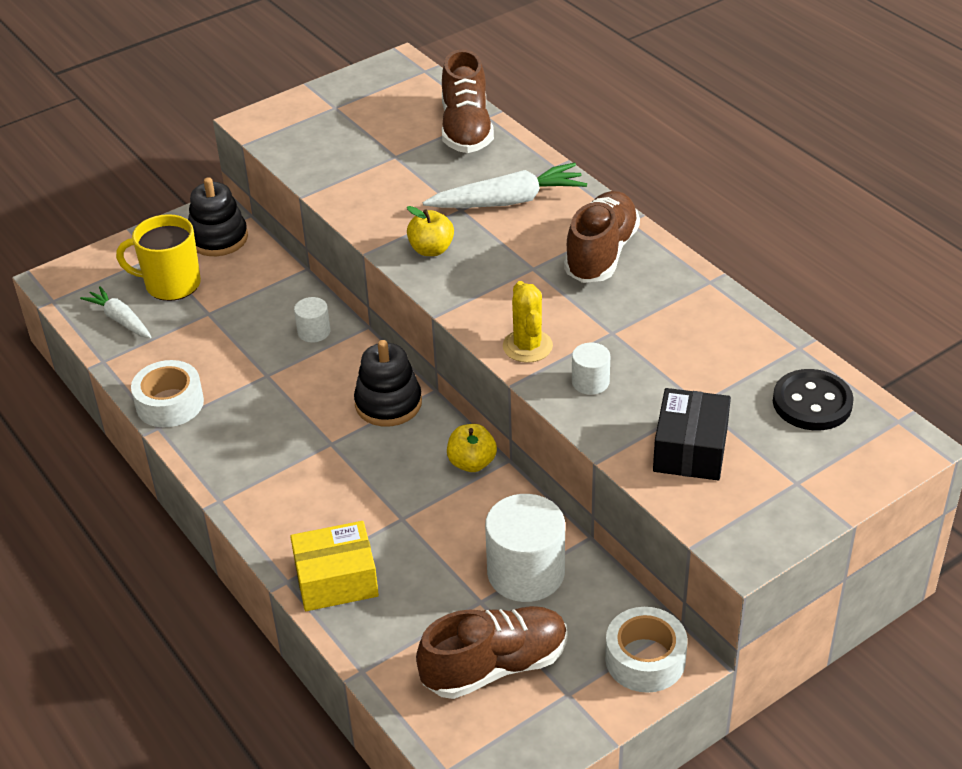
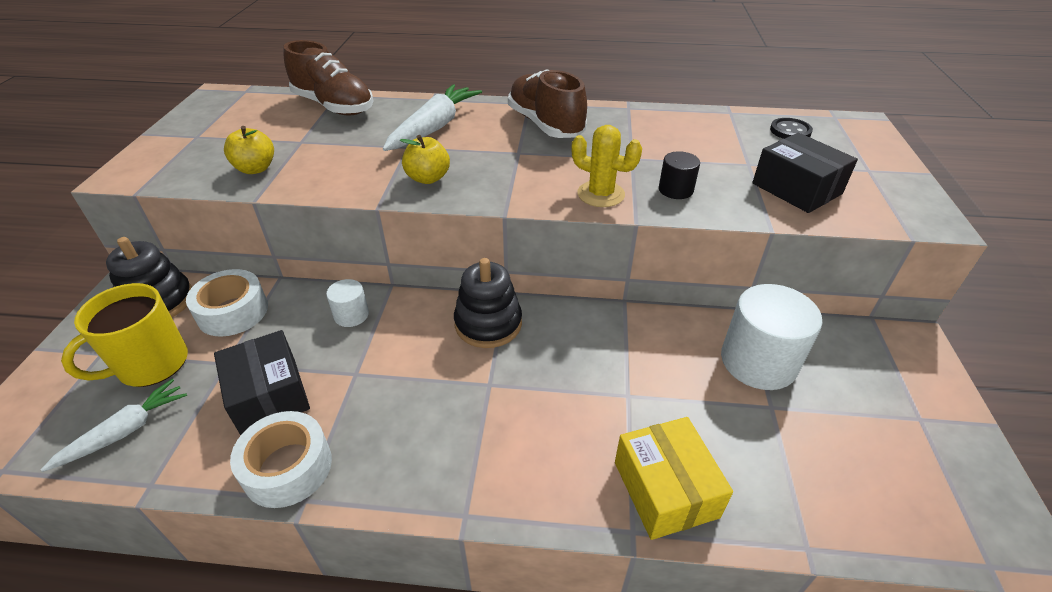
camera: 50 degrees left, 0 degrees up
white carrot [80,286,151,338] -> white carrot turned 135 degrees clockwise [41,379,187,472]
yellow box [290,521,379,611] -> yellow box turned 45 degrees counterclockwise [615,417,733,540]
brown shoe [416,606,567,699] -> none
yellow apple [447,424,497,472] -> yellow apple moved to [224,126,274,174]
white cylinder [572,343,610,395] -> black cylinder [659,151,700,199]
white tape [605,607,688,693] -> white tape moved to [186,269,268,337]
black button [773,369,854,431] -> black button [770,118,813,139], size x0.64
none -> black box [214,330,310,435]

